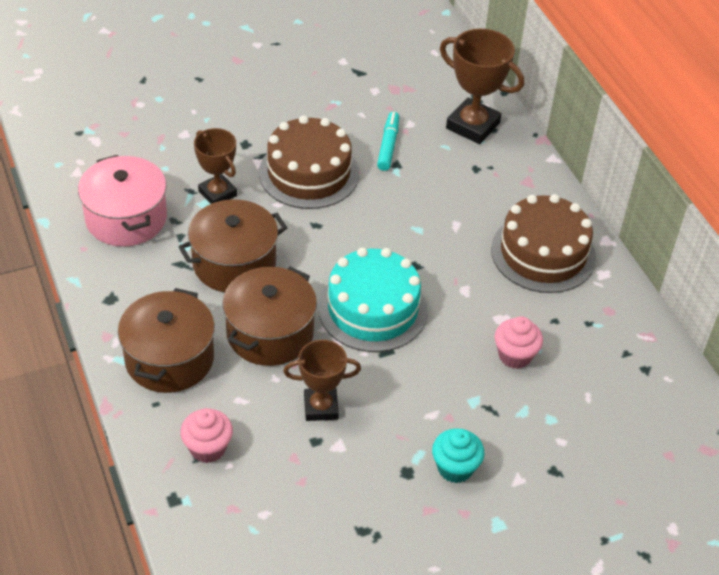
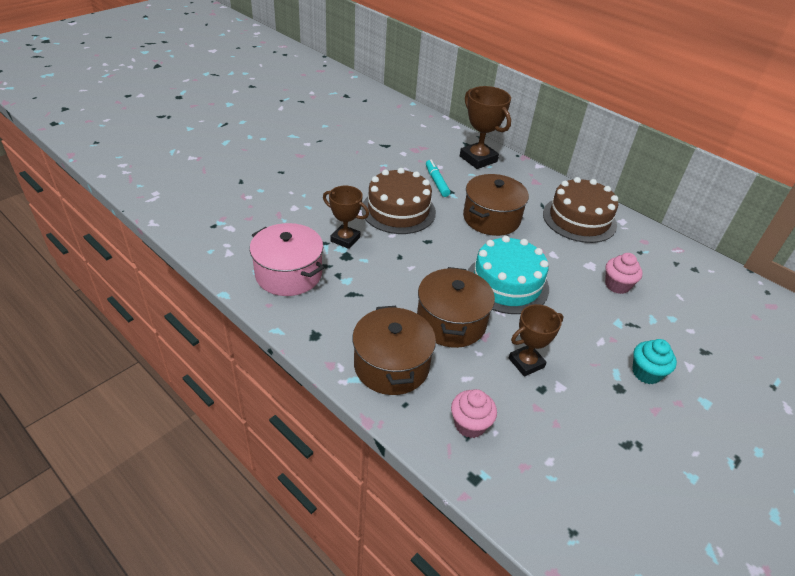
camera: 25 degrees left, 5 degrees down
brown pot [178,199,287,292] -> brown pot moved to [463,174,529,236]
brown trophy [440,29,524,144] -> brown trophy turned 45 degrees clockwise [460,86,511,169]

